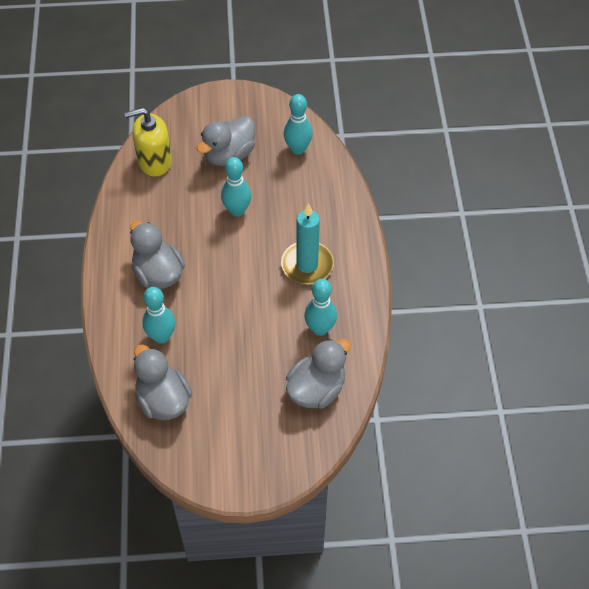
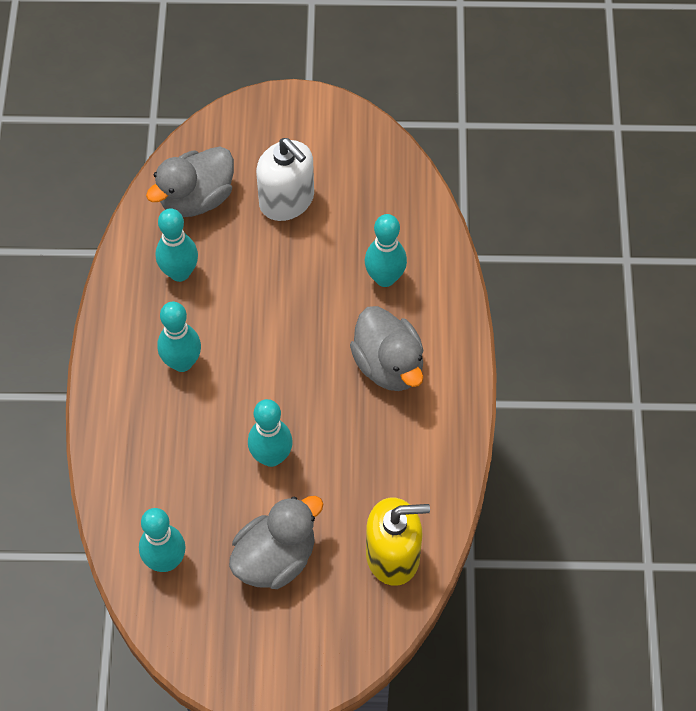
camera: 175 degrees left, 5 degrees up
grey duck [134,344,192,420] -> none
turquoise candle [281,203,334,284] -> turquoise bowling pin [157,302,201,372]
none -> white soap dispenser [256,138,314,221]

